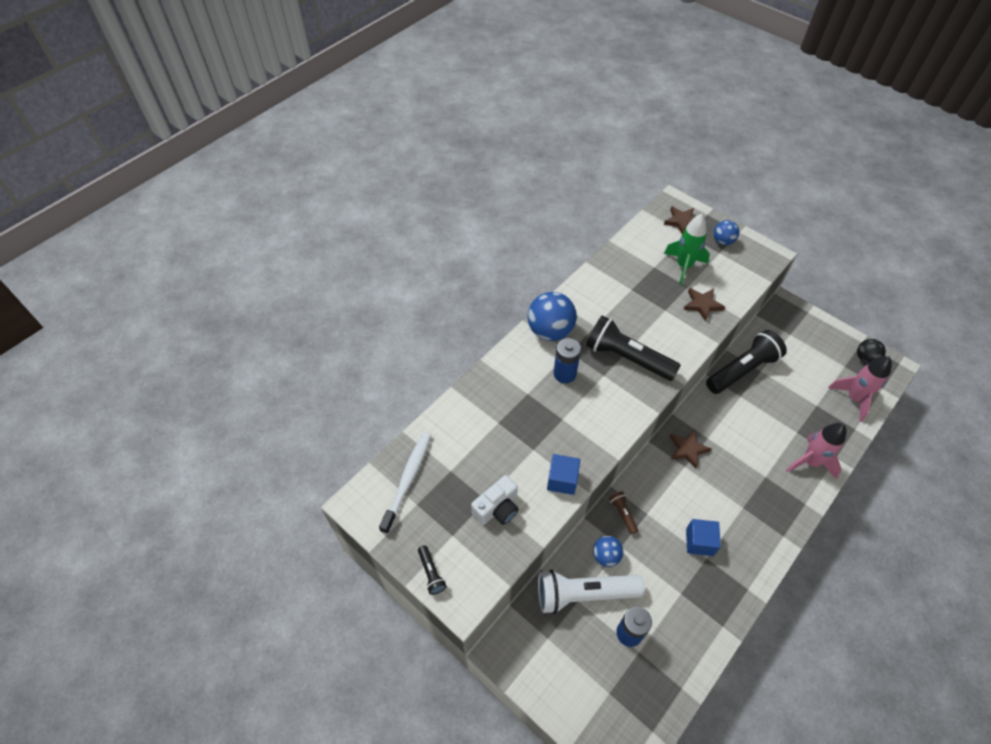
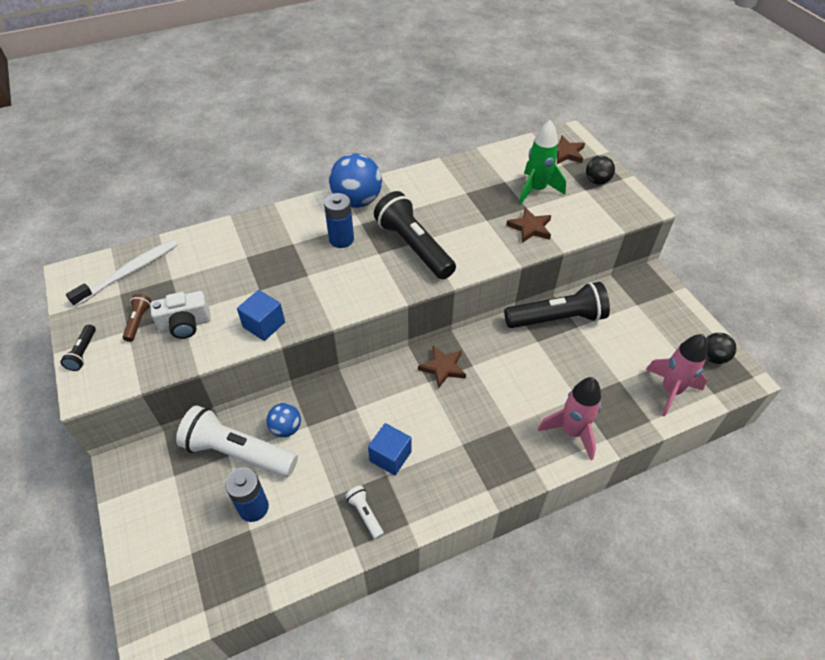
camera: 25 degrees right, 5 degrees down
brown flashlight [609,491,638,534] -> brown flashlight moved to [123,294,151,342]
blue ball [714,220,739,245] -> black ball [586,156,615,185]
none -> white flashlight [345,485,384,540]

